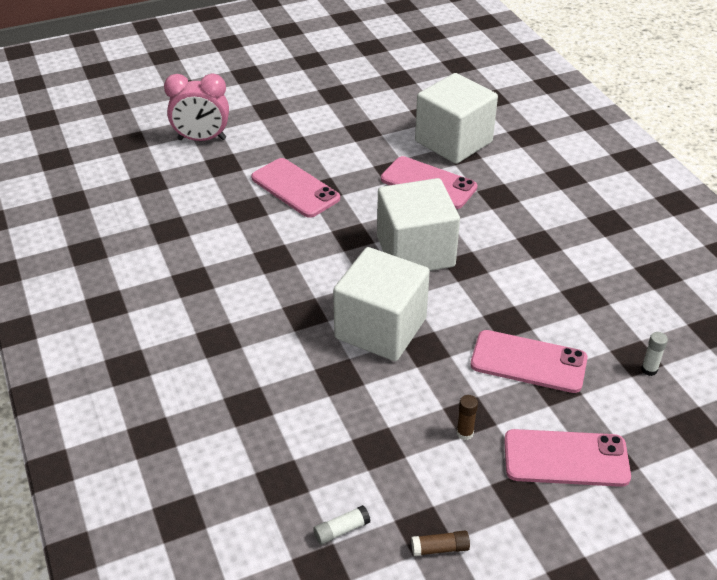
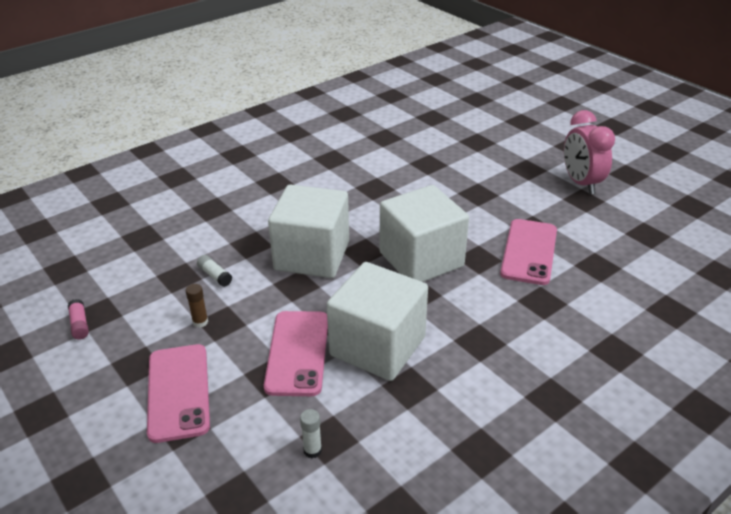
camera: 75 degrees right, 5 degrees down
pink clock [164,73,229,141] -> pink clock moved to [564,110,615,194]
pink phone [251,158,340,218] -> none
white glue stick [313,505,371,545] -> white glue stick moved to [197,255,232,287]
brown glue stick [411,531,470,556] -> pink glue stick [68,299,89,340]
white cube [415,73,498,164] -> white cube moved to [326,262,428,381]

